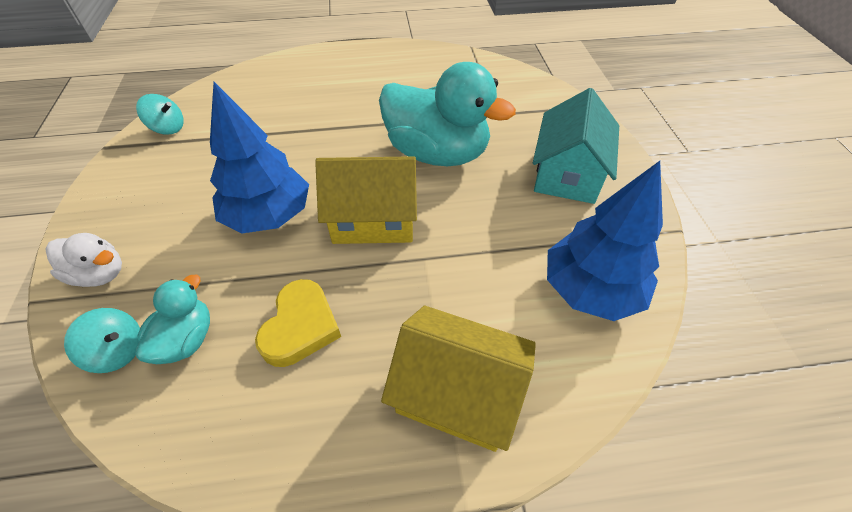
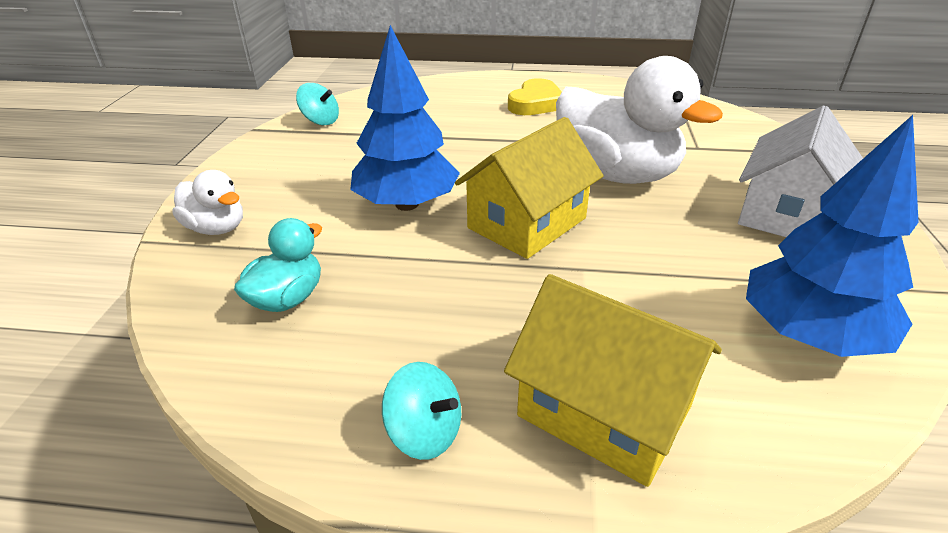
camera: 15 degrees right, 15 degrees down
turquoise spinning top [64,308,140,373] -> turquoise spinning top moved to [382,362,461,460]
yellow heart [255,279,341,367] -> yellow heart moved to [508,78,562,115]
yellow house [315,156,417,244] -> yellow house turned 60 degrees counterclockwise [455,117,604,259]
turquoise duck [379,62,516,166] -> white duck [556,56,723,184]
turquoise house [533,88,619,204] -> white house [738,105,863,237]

